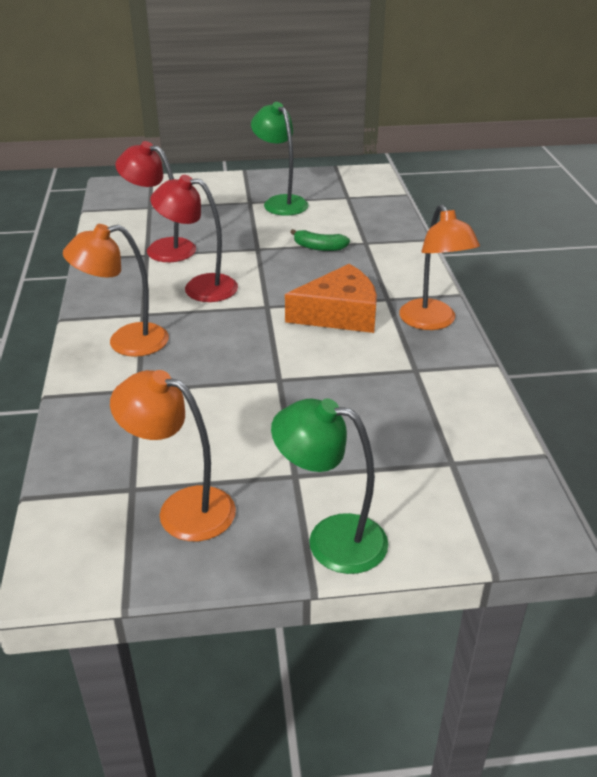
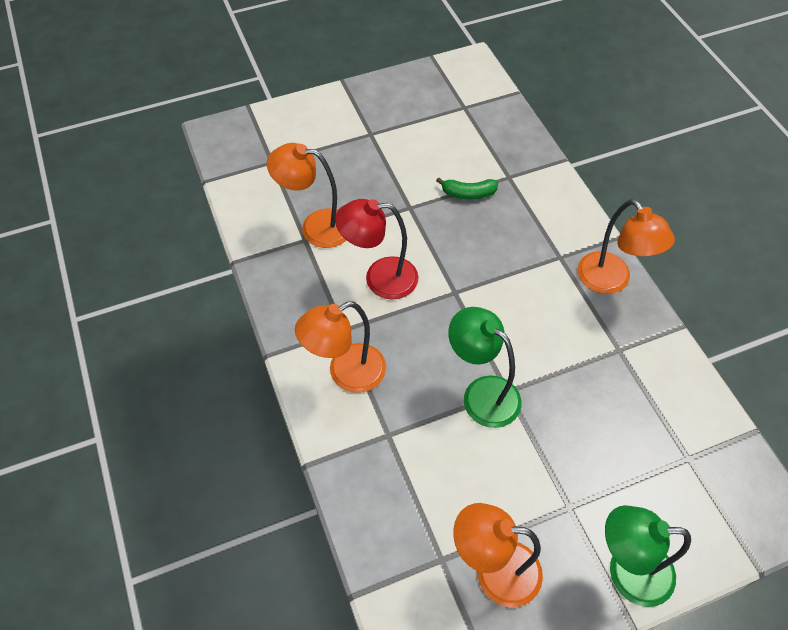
camera: 15 degrees left, 20 degrees up
red lamp [115,141,196,262] -> orange lamp [267,143,346,248]
green lamp [251,102,309,216] -> green lamp moved to [448,307,521,428]
orange cheese [285,264,377,333] -> none

